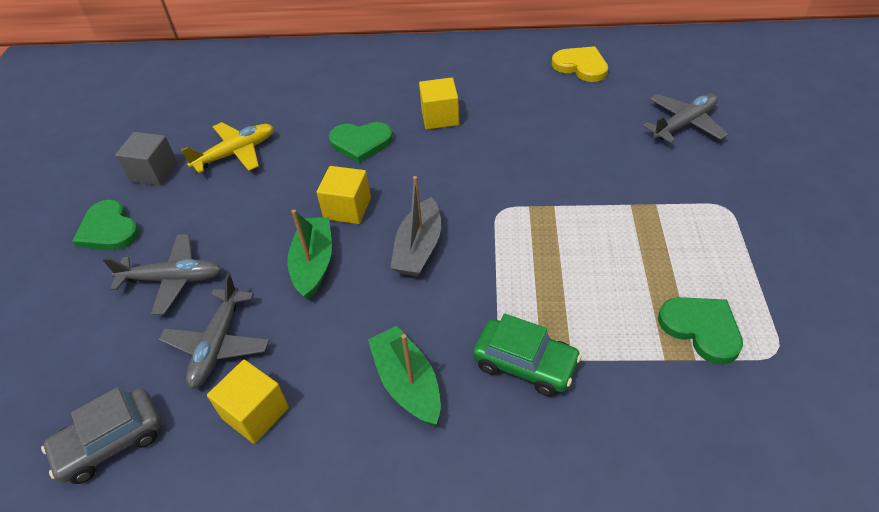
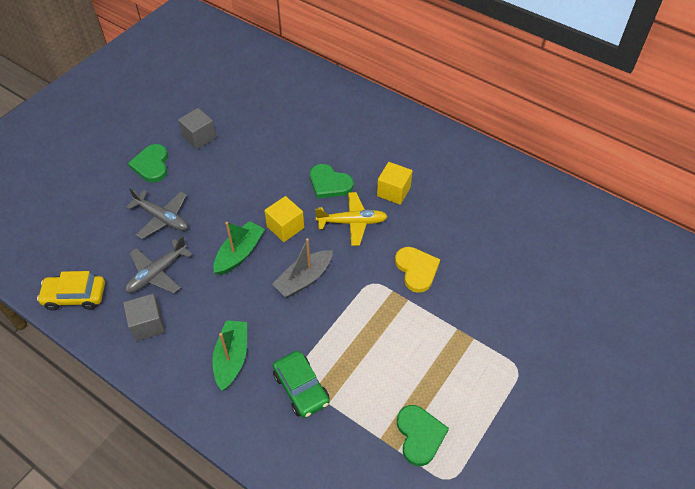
camera: 30 degrees right, 5 degrees up
grey car [41,387,161,484] -> yellow car [37,271,105,311]
yellow plane [181,122,274,173] -> yellow plane moved to [315,192,388,246]
yellow cube [207,360,289,444] -> grey cube [123,294,165,341]
yellow heart [552,46,608,82] -> yellow heart moved to [395,247,440,293]
grey plane [643,94,728,143] -> none

